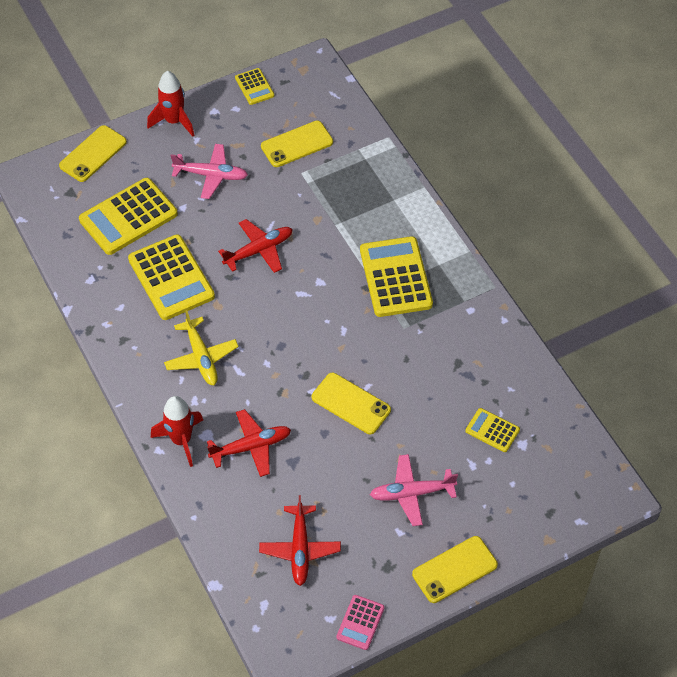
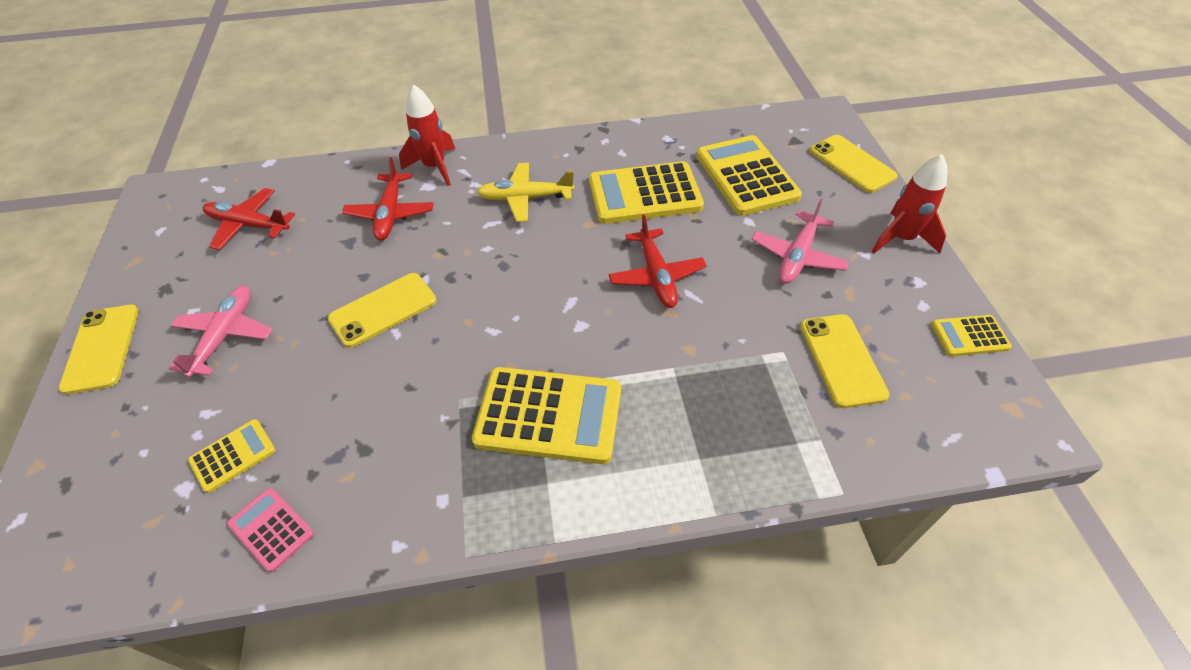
camera: 110 degrees right, 5 degrees down
pink calculator [336,595,384,650] -> pink calculator moved to [227,488,314,572]

